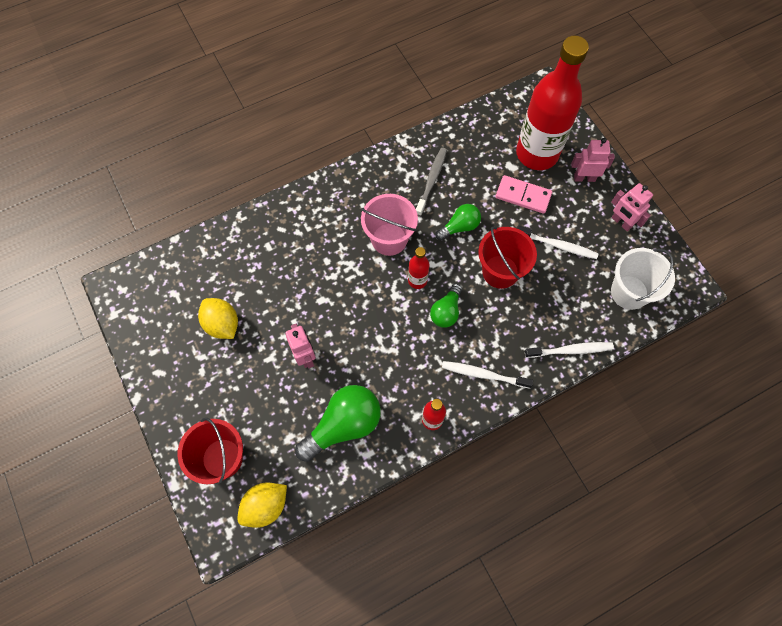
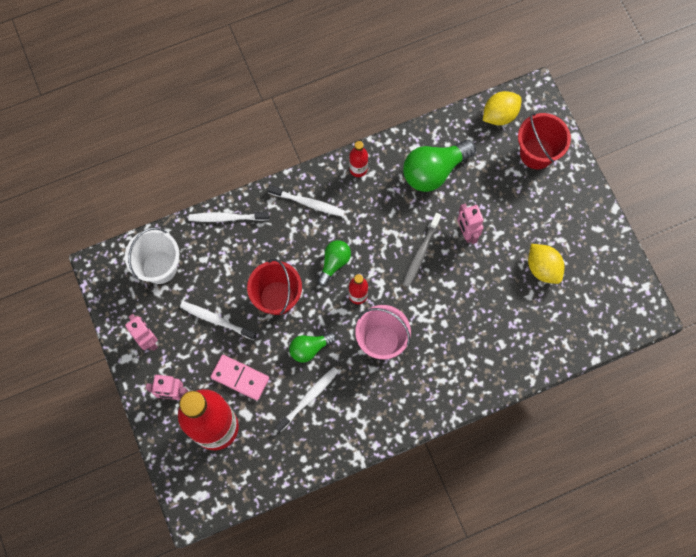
camera: 175 degrees left, 5 degrees up
grey toothbrush [416,148,447,216] -> grey toothbrush moved to [403,213,441,288]
none -> white toothbrush [276,367,339,432]

